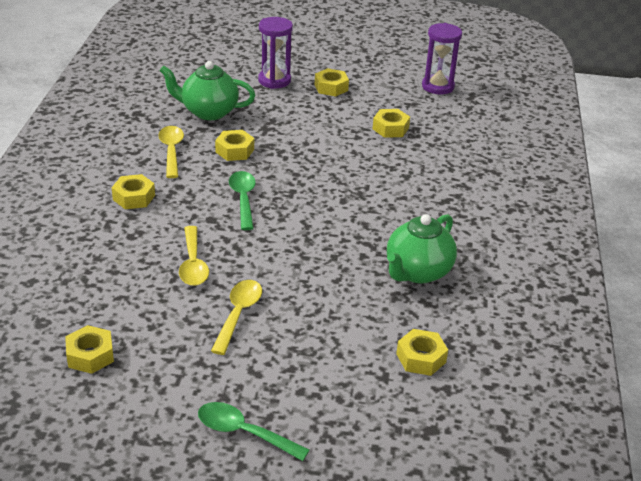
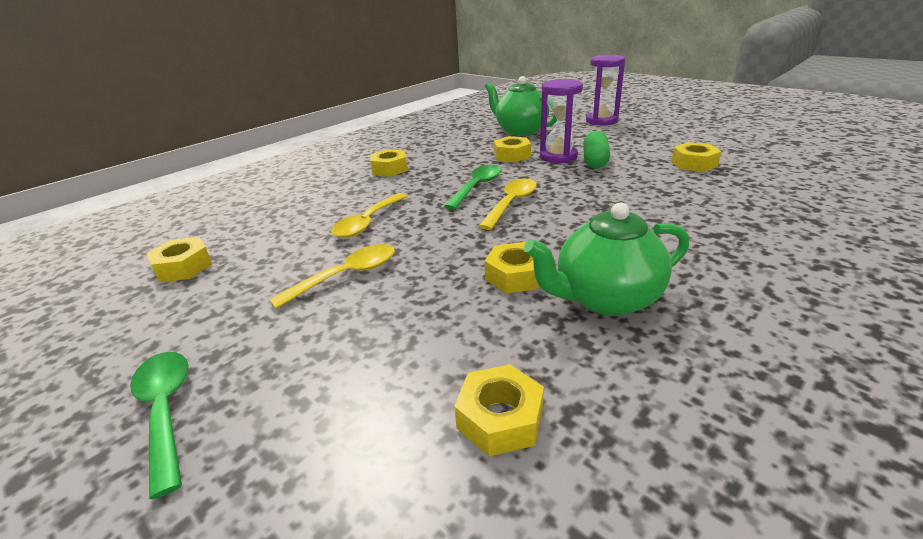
camera: 40 degrees right, 5 degrees down
yellow spoon [158,126,184,178] -> yellow spoon moved to [478,179,537,230]
yellow nut [315,68,349,97] -> yellow nut moved to [485,242,540,293]
purple hourglass [422,23,462,94] -> purple hourglass moved to [540,79,583,163]
none -> green capsule [583,131,610,168]

